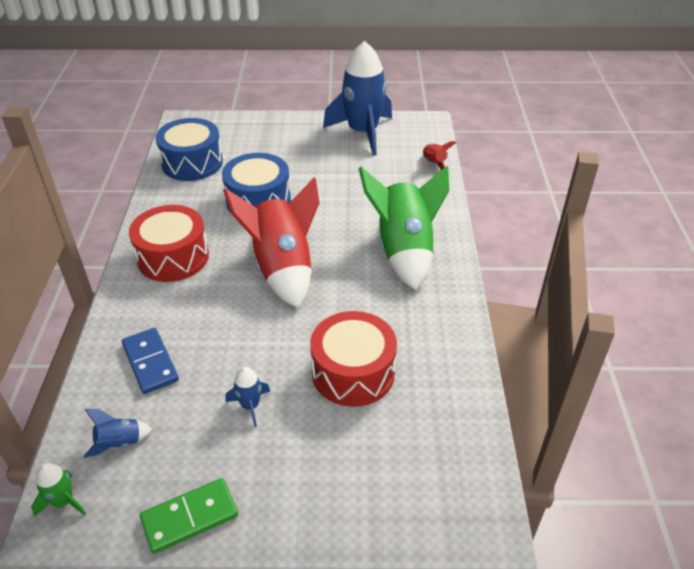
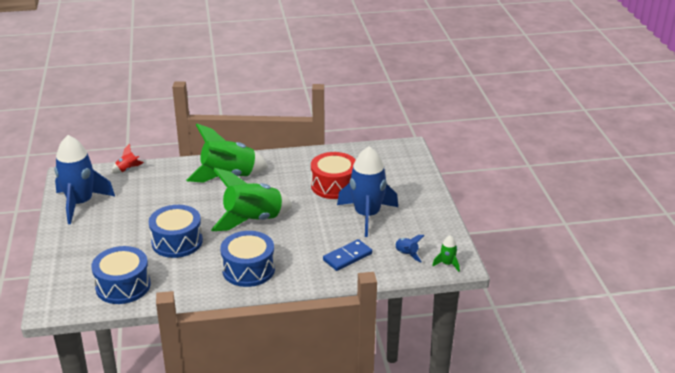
camera: 100 degrees left, 10 degrees down
red drum [129,205,209,282] -> blue drum [220,231,275,287]
green domino [140,478,238,554] -> none
red rocket [223,177,319,308] -> green rocket [211,168,293,231]
blue rocket [225,367,270,427] -> blue rocket [337,146,398,237], size x2.40

